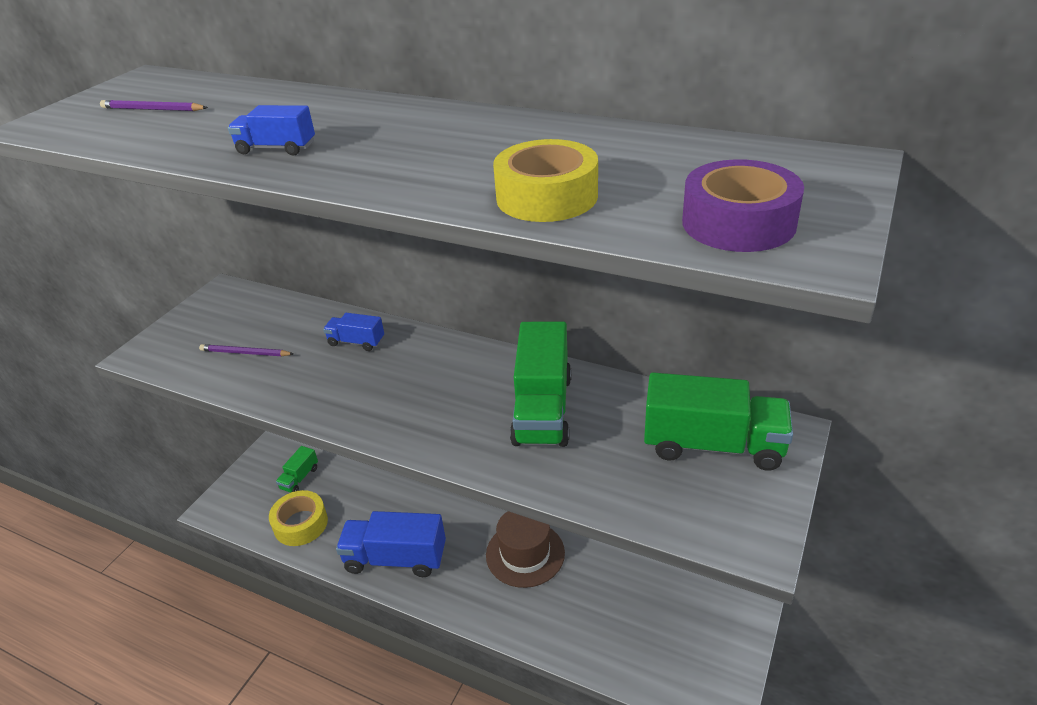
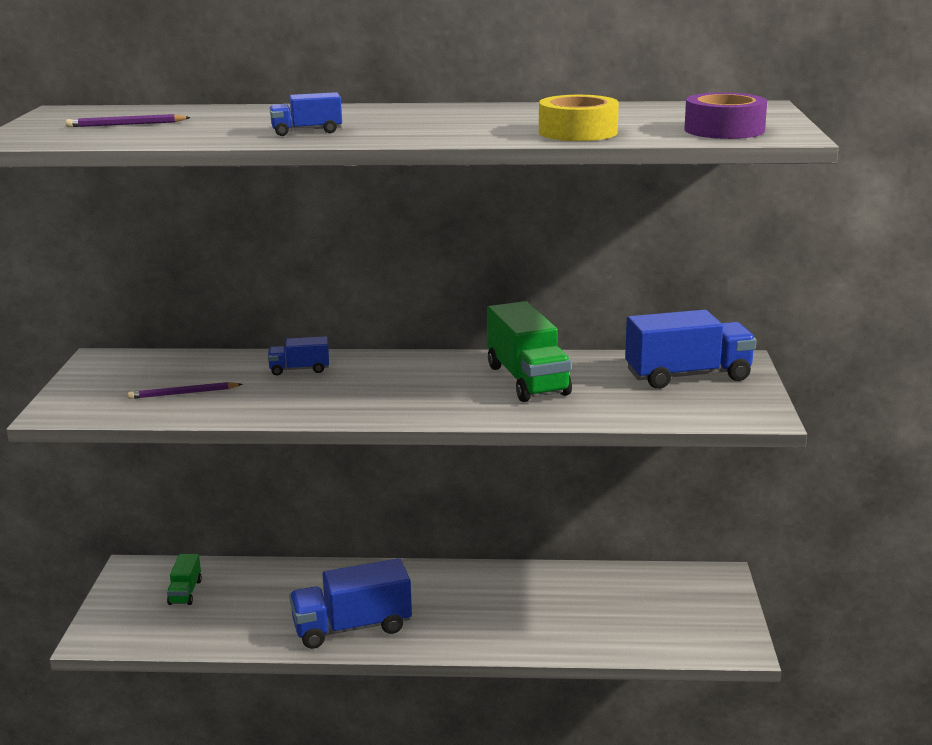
camera: 25 degrees left, 15 degrees down
yellow tape [269,490,328,546] -> none
brown hat [486,511,565,588] -> none
green truck [644,372,793,471] -> blue truck [625,310,756,389]

